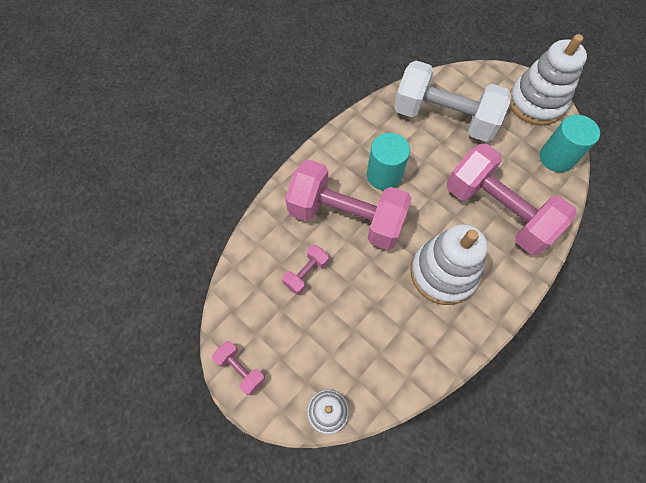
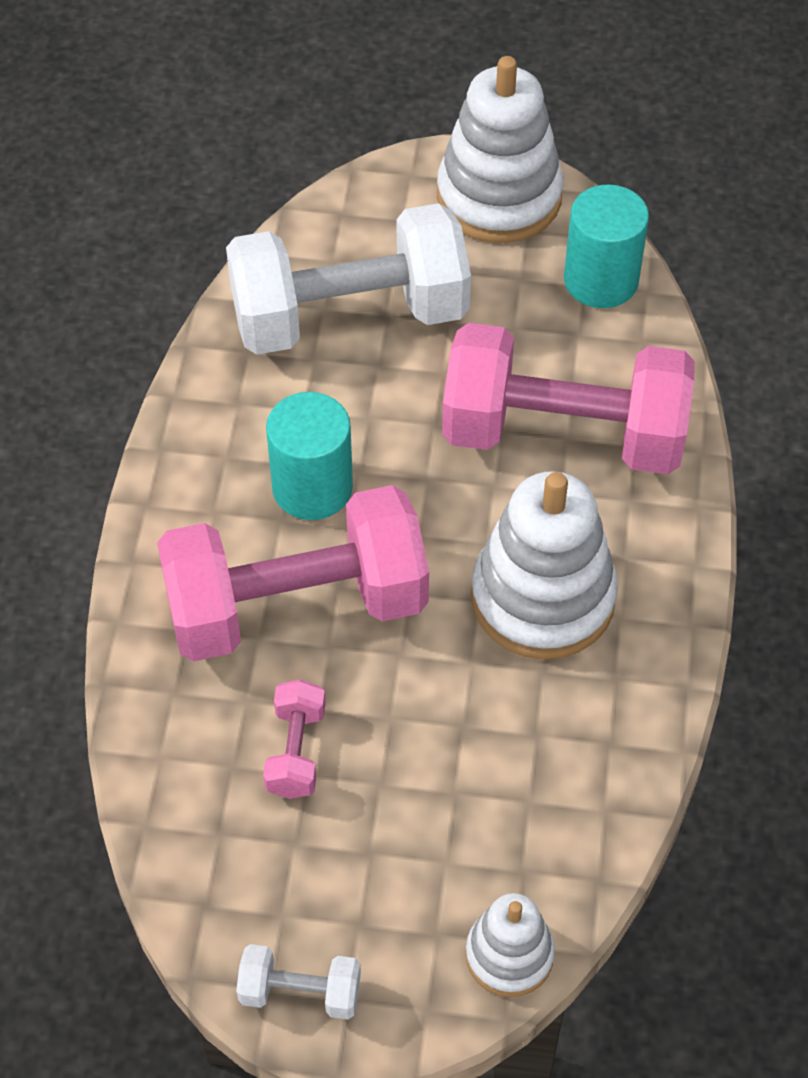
camera: 35 degrees left, 10 degrees down
pink dumbbell [212,341,265,395] -> white dumbbell [236,944,361,1020]

